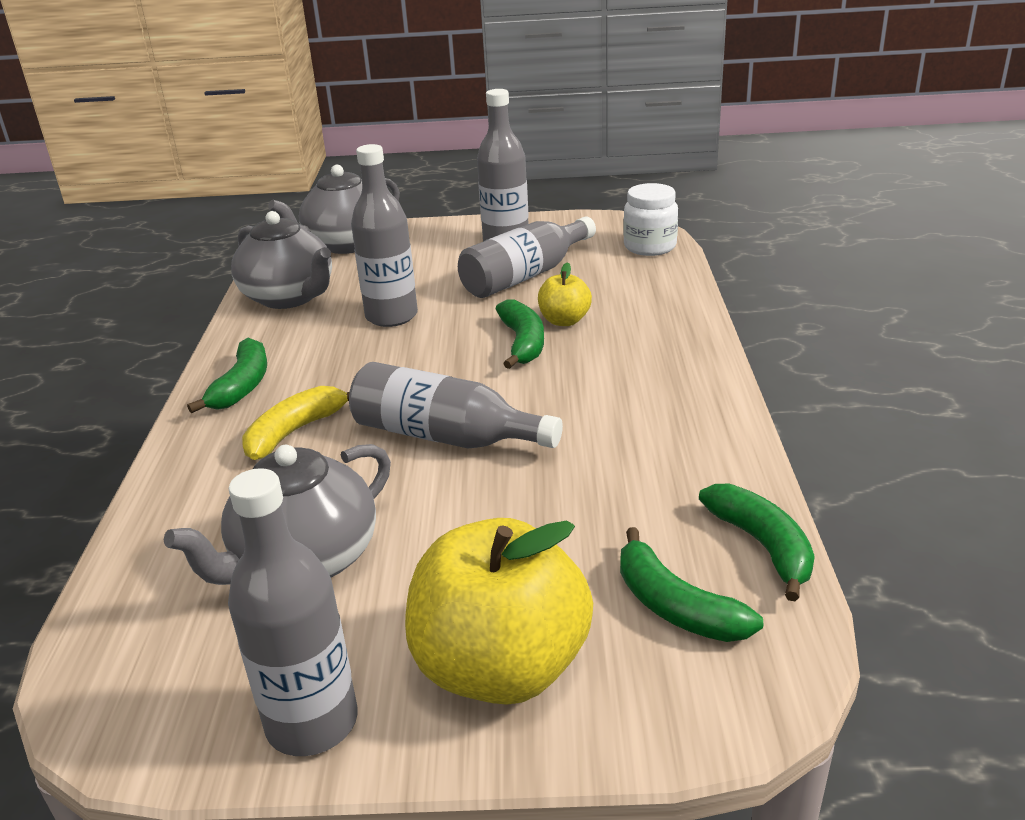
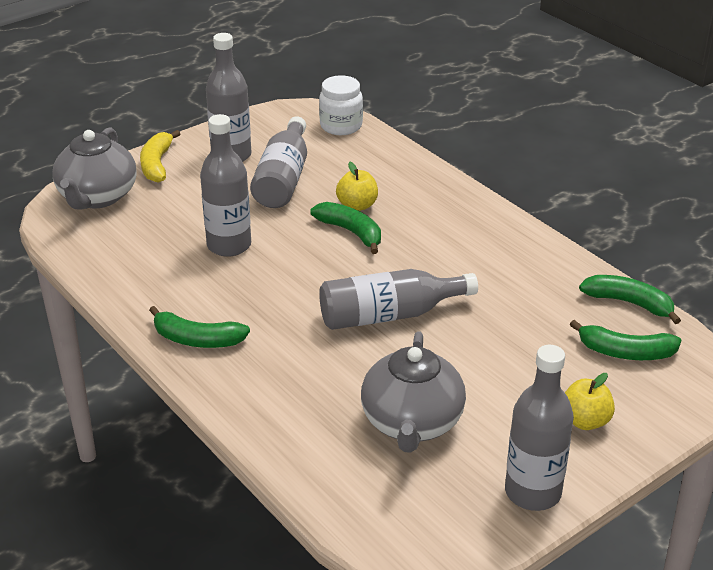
camera: 40 degrees left, 5 degrees up
green banana [187,338,267,413] -> green banana turned 135 degrees clockwise [149,306,250,348]
grey teapot [231,211,332,309] -> none
yellow banana [242,386,349,460] -> yellow banana moved to [140,130,180,183]
yellow apple [405,518,593,705] -> yellow apple [565,373,615,430], size x0.48

